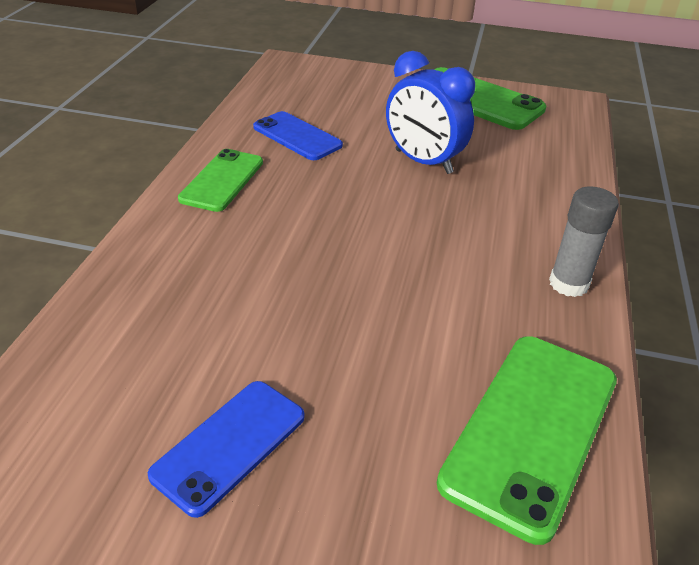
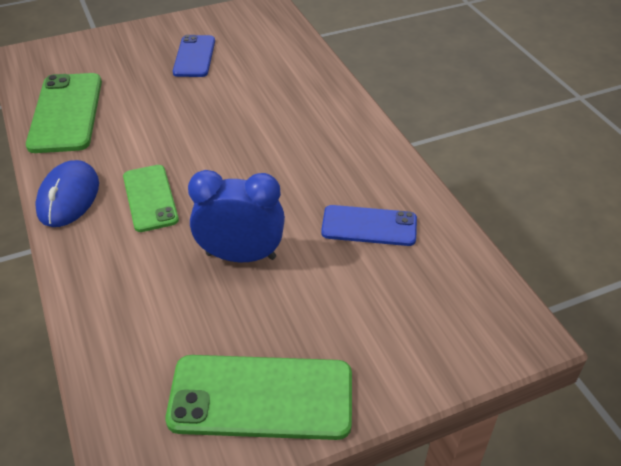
camera: 145 degrees right, 5 degrees up
green phone [178,149,263,212] -> green phone moved to [123,165,179,232]
grey glue stick [549,187,619,297] -> blue mouse [35,160,99,227]

